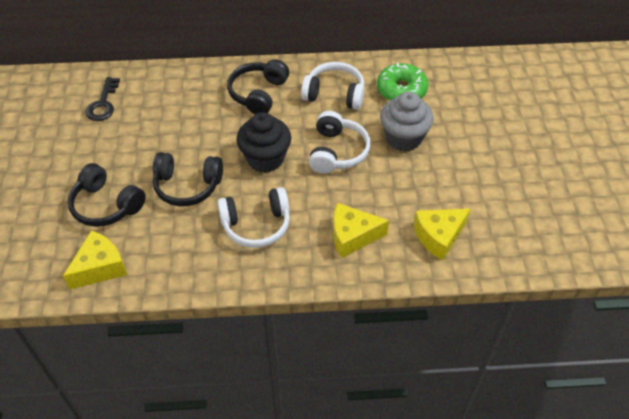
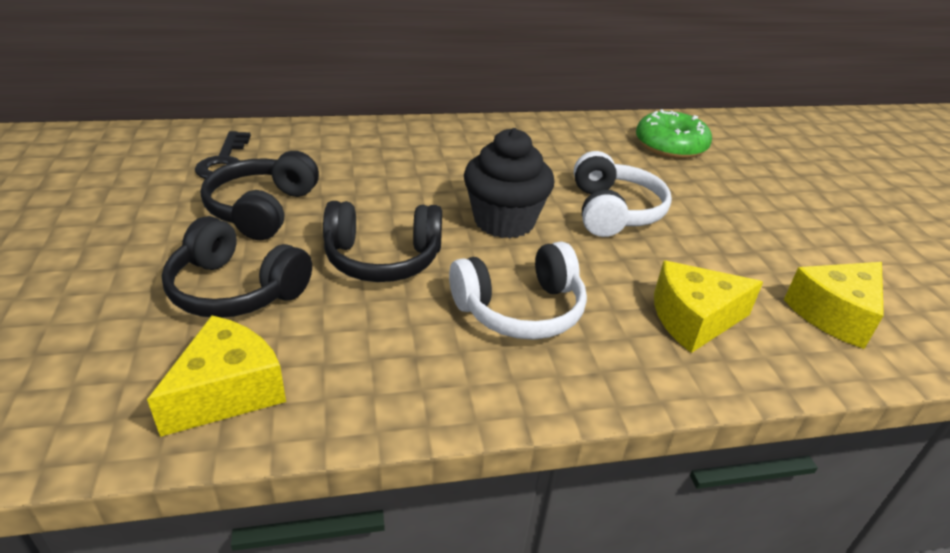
camera: 10 degrees left, 15 degrees down
black headphones [227,59,289,114] -> black headphones moved to [201,151,319,240]
white headphones [301,62,364,110] -> none
grey cupcake [380,92,434,151] -> none

